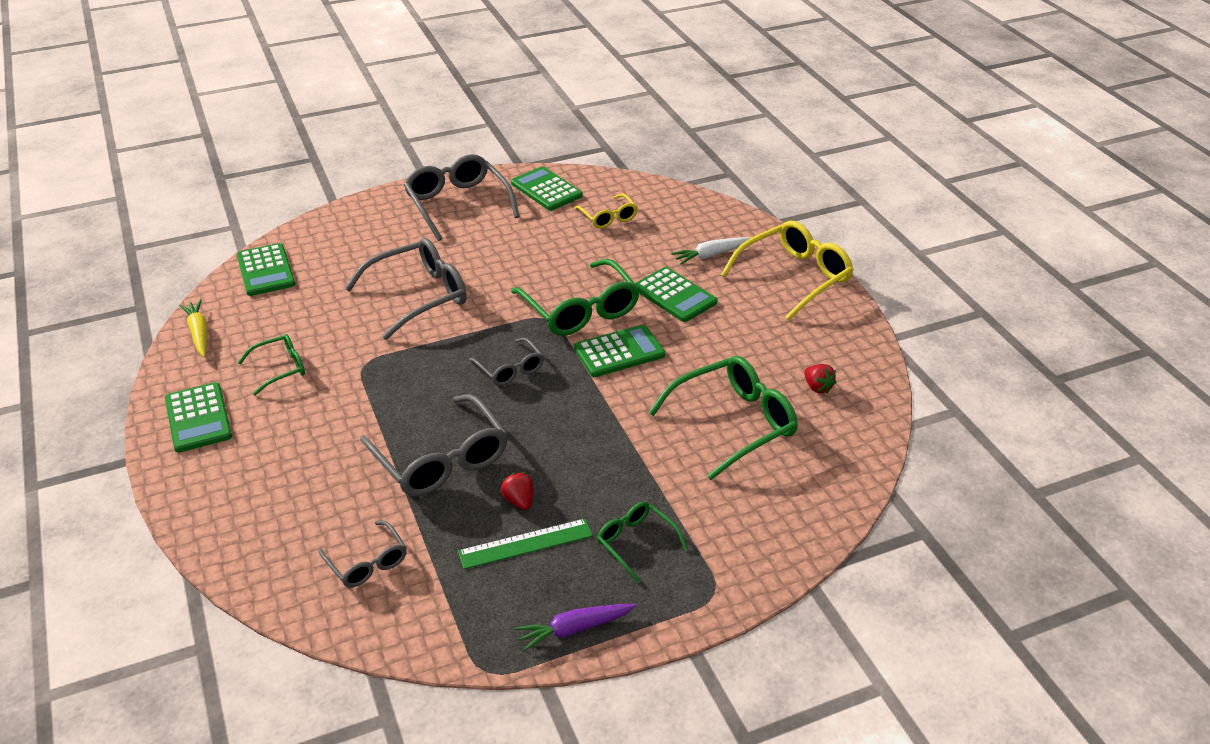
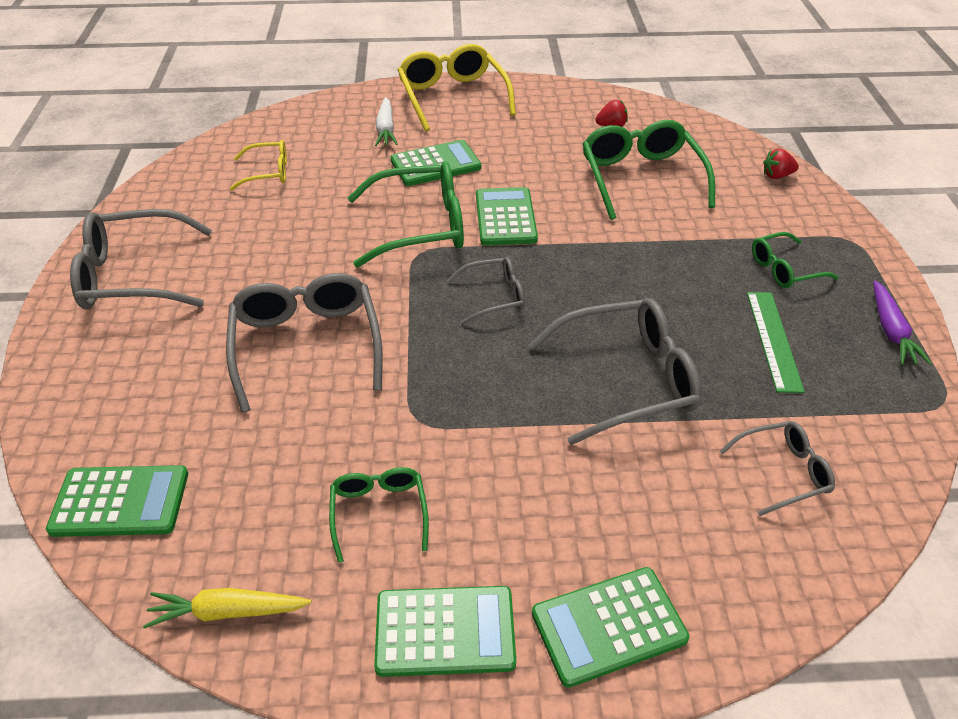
camera: 70 degrees left, 5 degrees up
red strawberry [501,472,533,510] -> red strawberry moved to [763,149,799,179]
green calculator [511,166,583,211] -> green calculator moved to [532,567,689,688]

